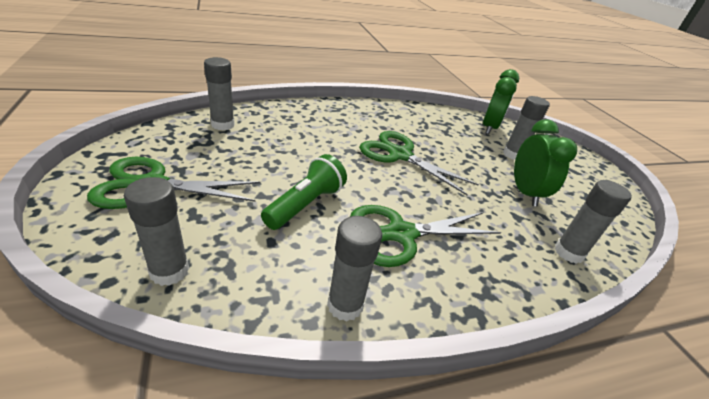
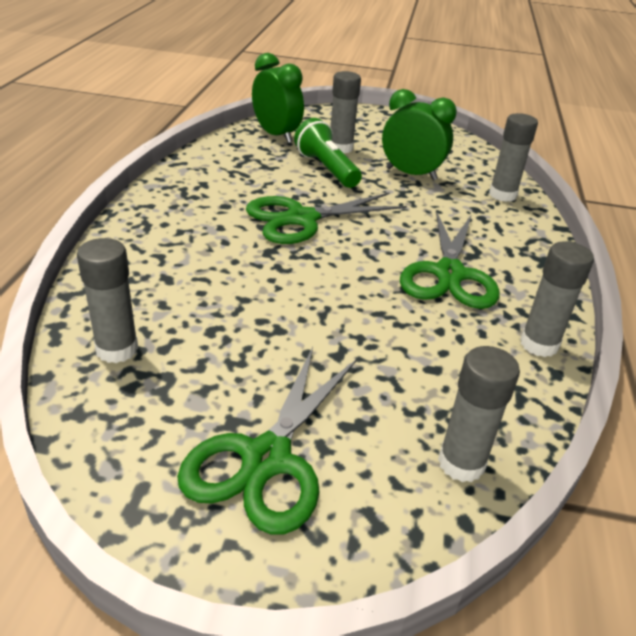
camera: 60 degrees left, 0 degrees up
green flashlight [261,154,347,230] -> green flashlight moved to [294,118,362,188]

